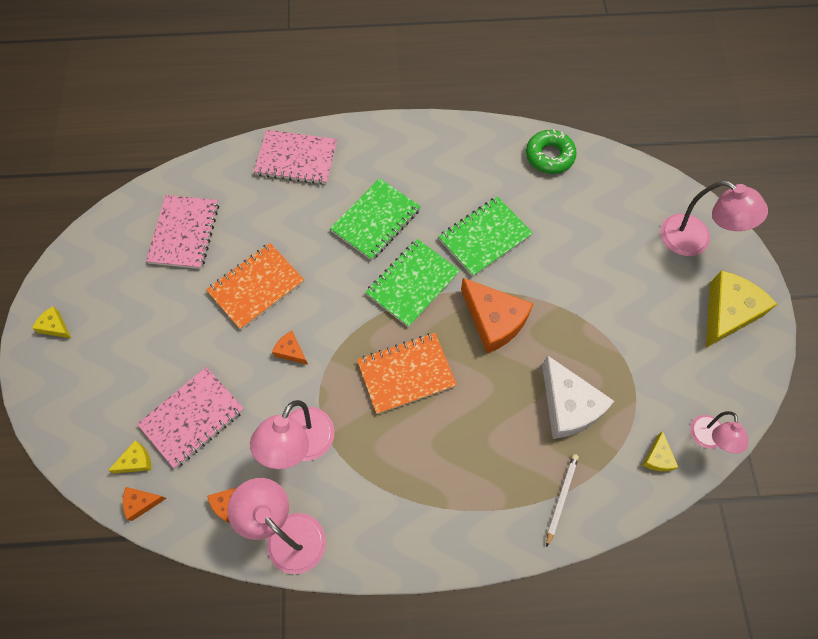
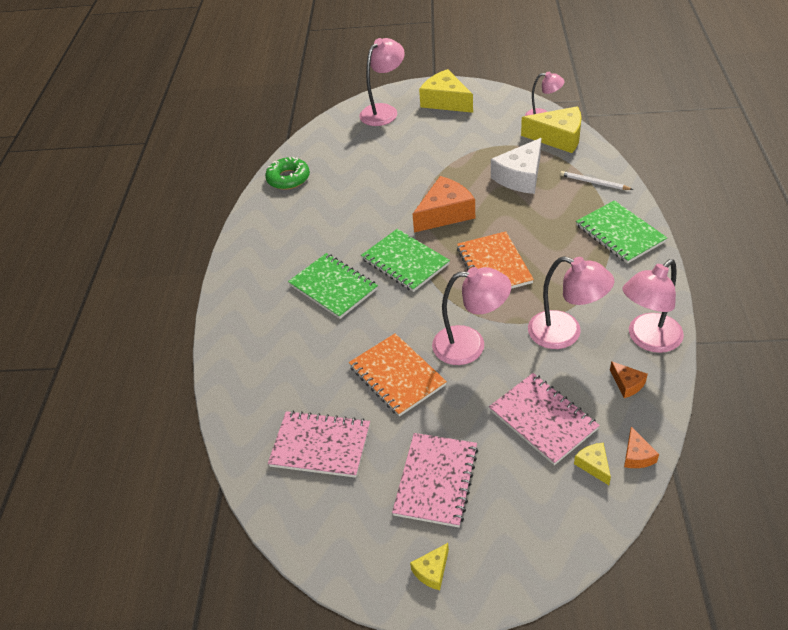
camera: 80 degrees left, 20 degrees down
pink notebook [254,130,337,185] -> pink notebook moved to [392,433,478,527]
orange cheese [272,331,308,365] -> pink lamp [432,267,511,365]
green notebook [438,196,533,277] -> green notebook moved to [576,200,667,264]
white cheese [542,355,614,439] -> white cheese turned 150 degrees clockwise [491,138,541,194]
yellow cheese [642,431,678,471] -> yellow cheese [521,106,582,153], size x2.13

